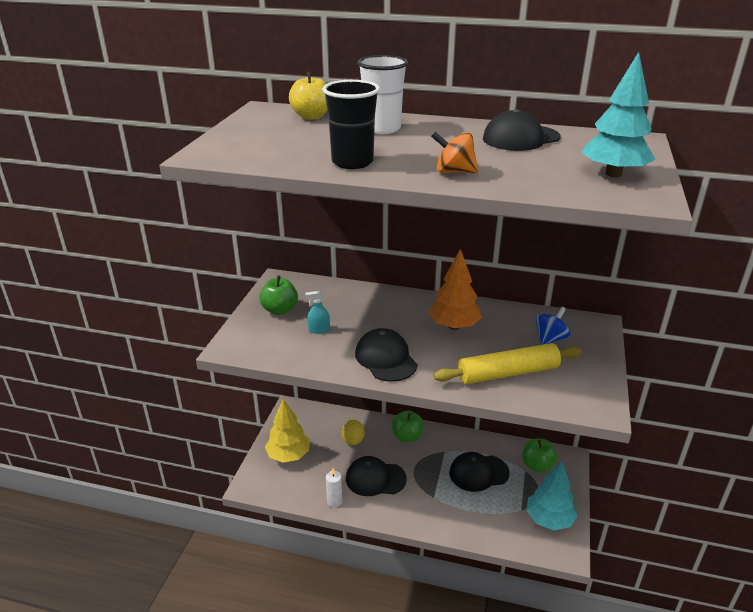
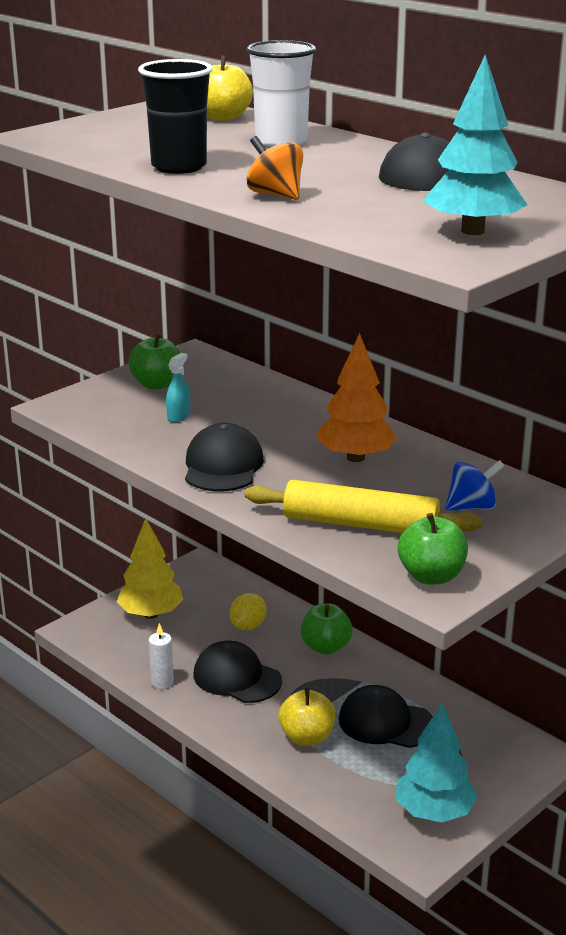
camera: 30 degrees right, 5 degrees down
turquoise spray bottle [305,291,330,334] -> turquoise spray bottle turned 90 degrees clockwise [166,353,190,422]
green apple [522,438,557,472] -> green apple moved to [398,513,468,584]
none -> yellow apple [278,688,335,746]

